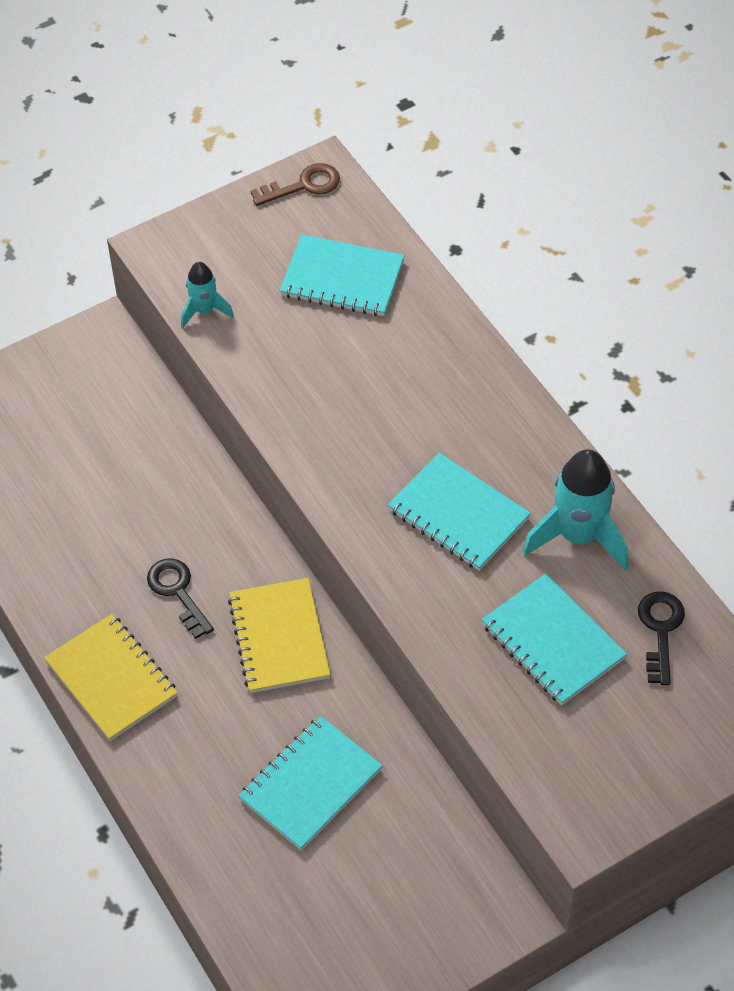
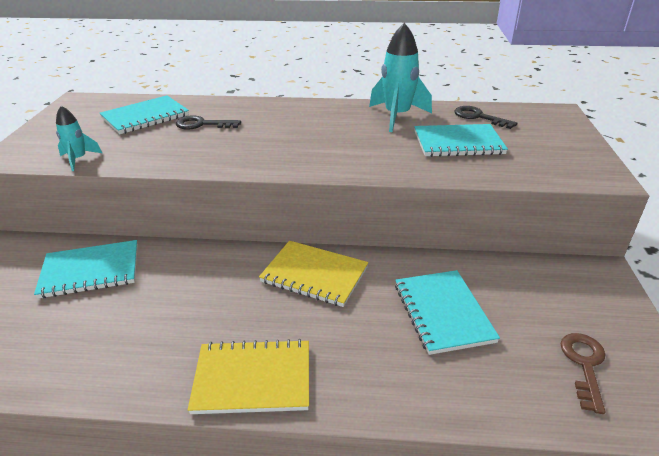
camera: 55 degrees left, 20 degrees down
black key [147,558,214,639] -> black key moved to [176,115,241,130]
brown key [251,163,340,206] -> brown key moved to [560,333,605,414]
turquoise notebook [388,453,531,571] -> turquoise notebook moved to [34,240,138,299]

